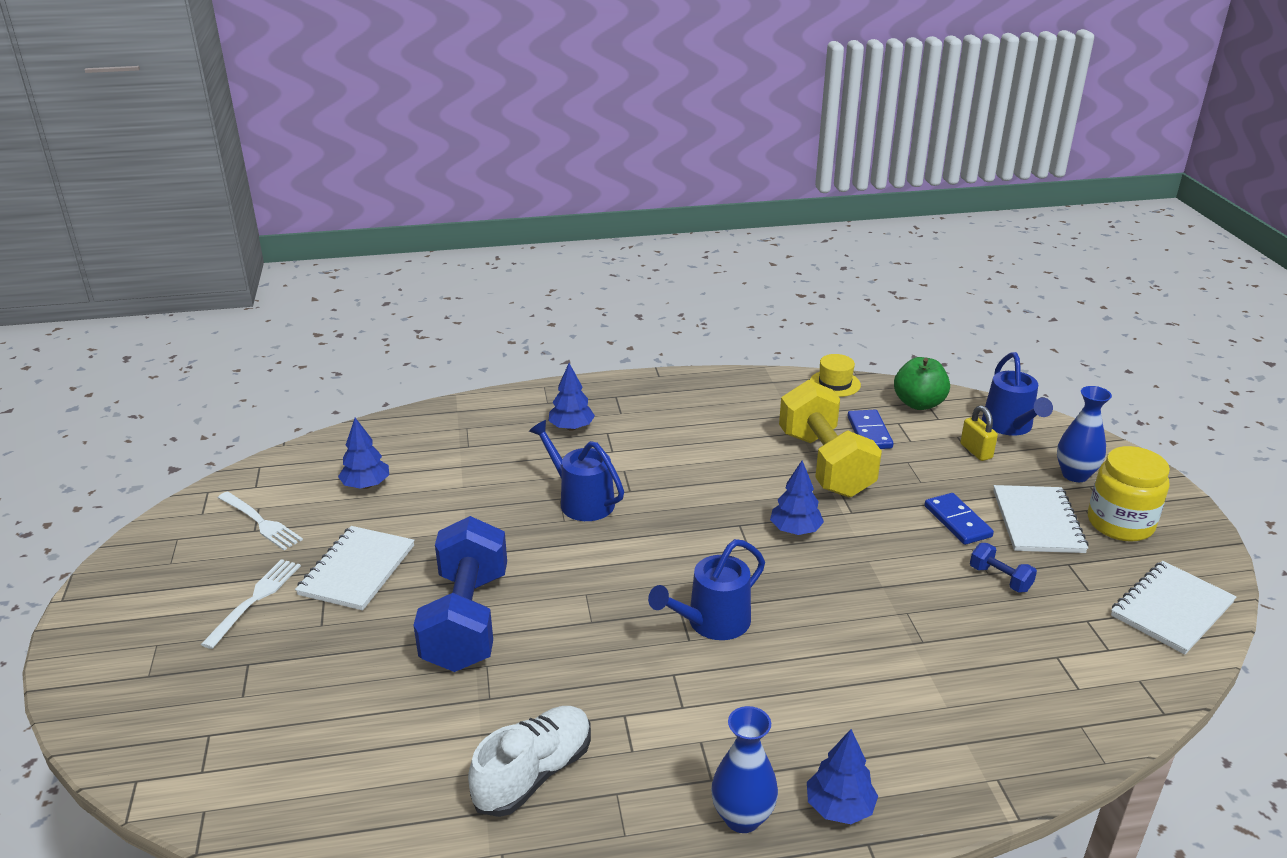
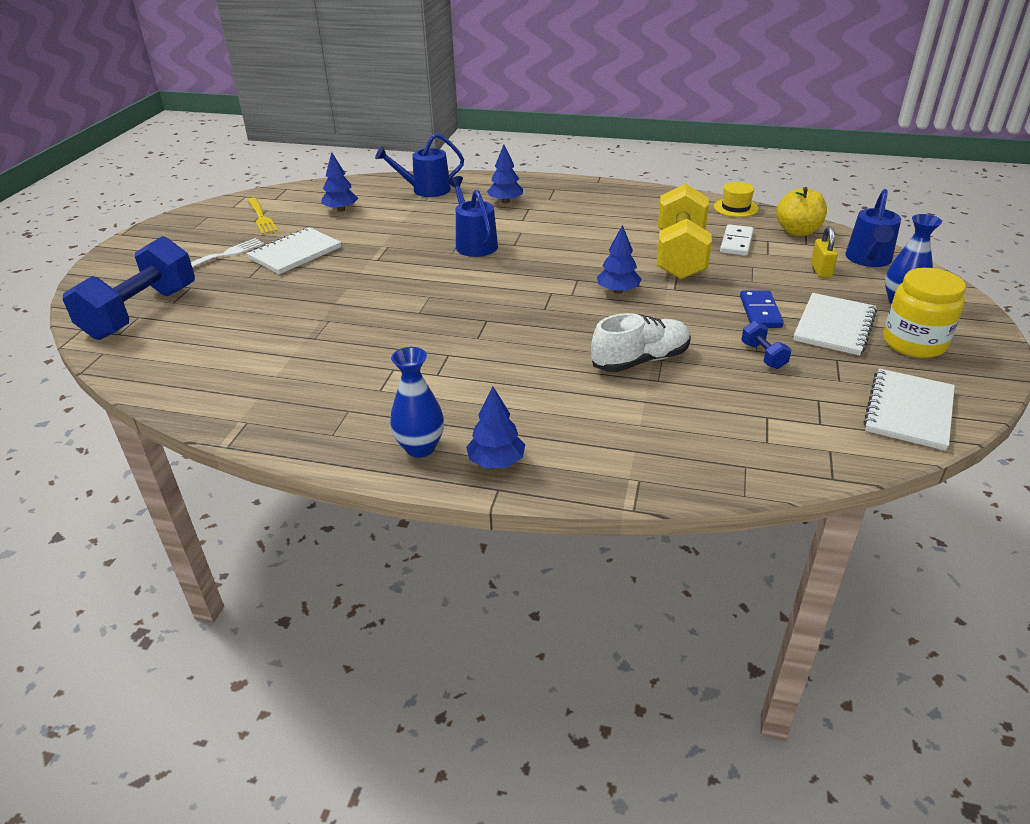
camera: 25 degrees right, 5 degrees up
white fork [218,491,303,550] -> yellow fork [248,197,278,234]
blue dumbbell [414,516,507,672] -> blue dumbbell moved to [62,236,195,340]
white shoe [468,706,591,817] -> white shoe moved to [591,313,691,372]
blue watering can [648,539,765,640] -> blue watering can moved to [375,133,464,197]
blue domino [848,410,893,449] -> white domino [720,224,754,256]
green apple [894,357,950,410] -> yellow apple [776,187,827,236]
white notebook [1111,561,1236,655] -> white notebook turned 45 degrees counterclockwise [863,368,955,451]

